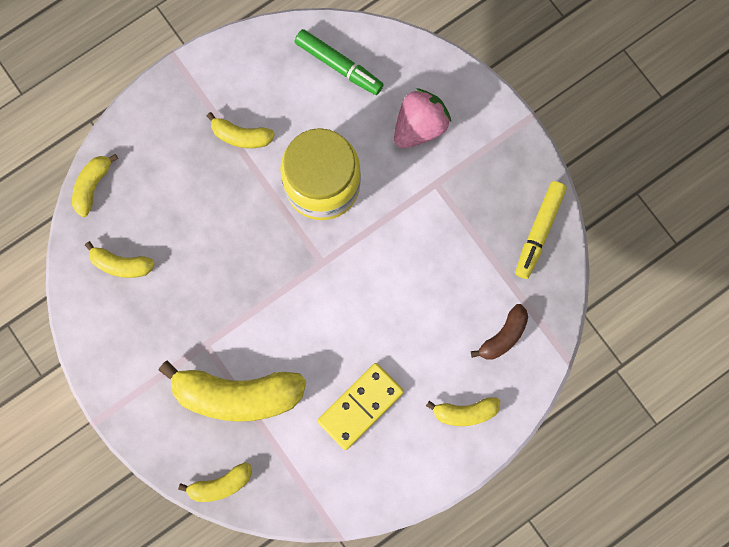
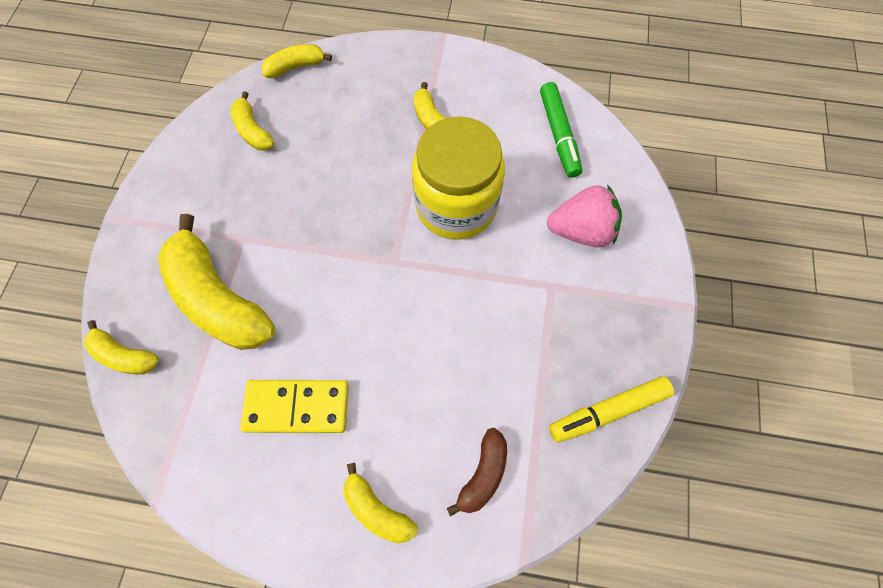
camera: 45 degrees right, 10 degrees down
brown banana [471,304,528,360] -> brown banana turned 60 degrees counterclockwise [447,428,507,517]

